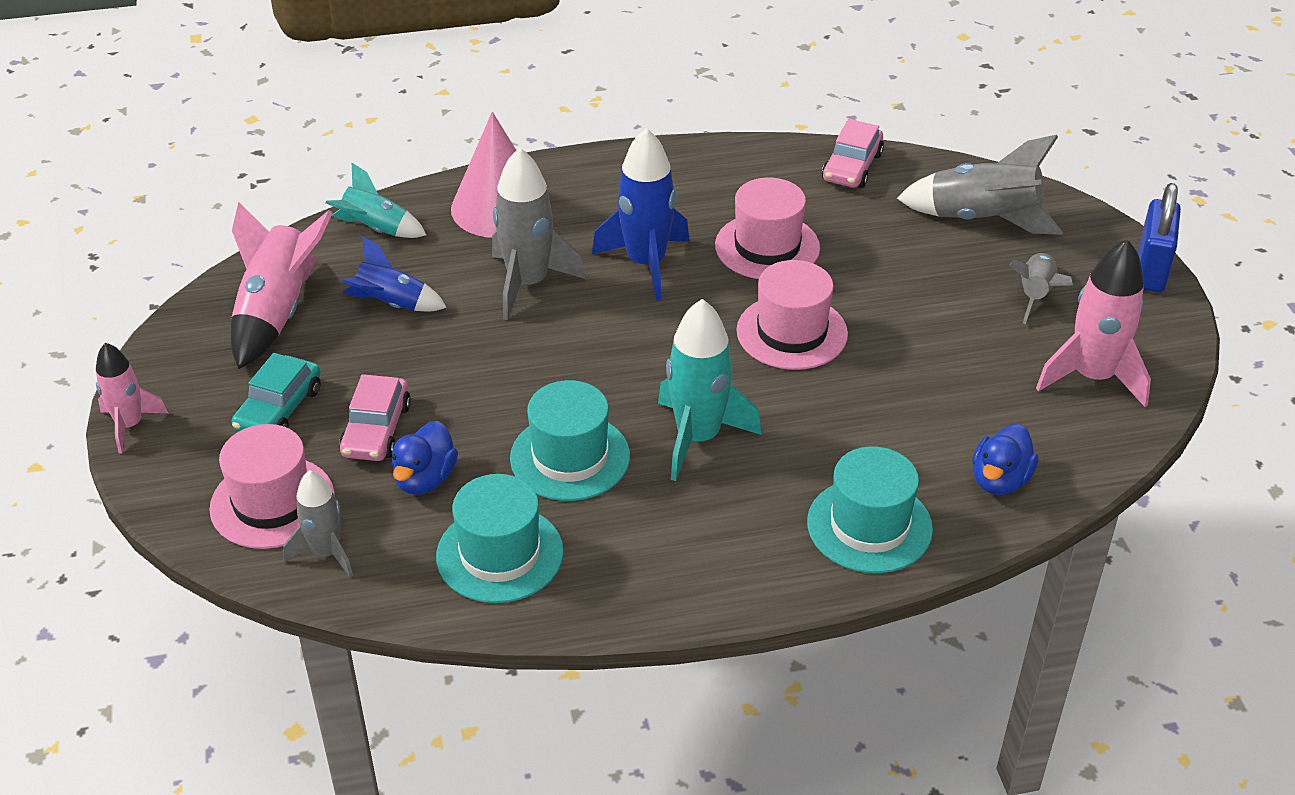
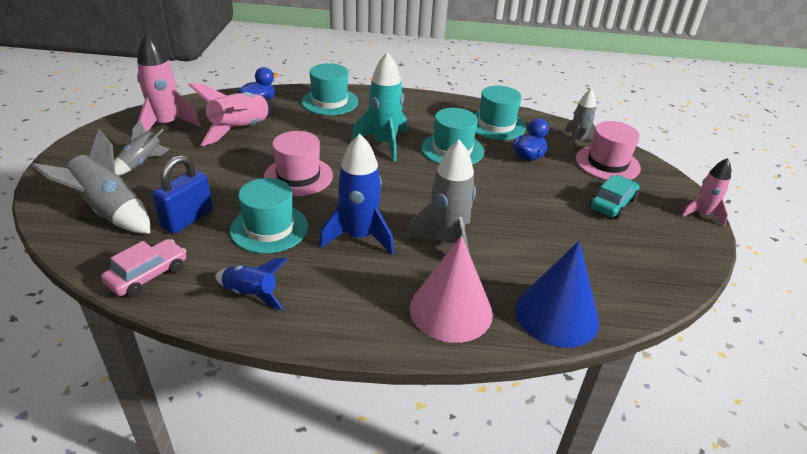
camera: 165 degrees left, 5 degrees down
pink rocket [231,202,333,369] -> pink rocket moved to [188,83,275,146]
turquoise rocket [326,163,426,238] -> blue cone [515,241,599,348]
pink car [339,374,411,461] -> none
blue rocket [341,236,447,311] -> blue rocket moved to [215,258,288,310]
pink hat [715,178,820,279] -> turquoise hat [230,178,308,254]
blue padlock [1138,183,1181,292] -> blue padlock moved to [153,155,213,234]

